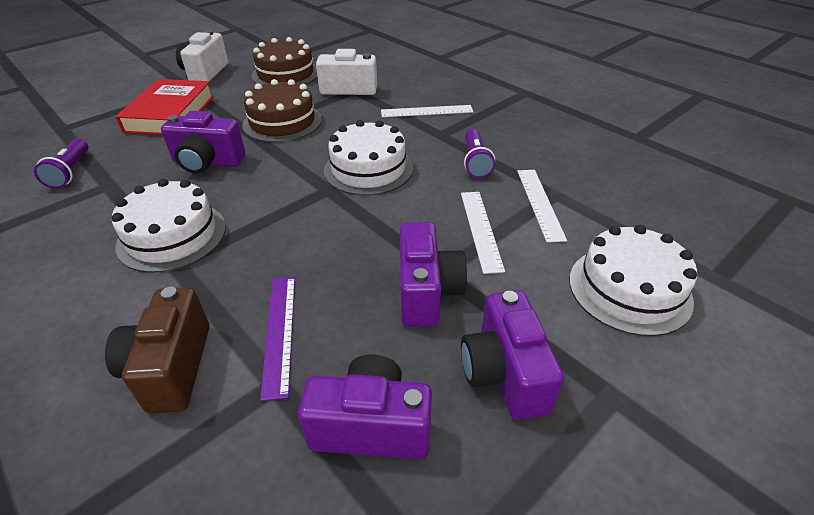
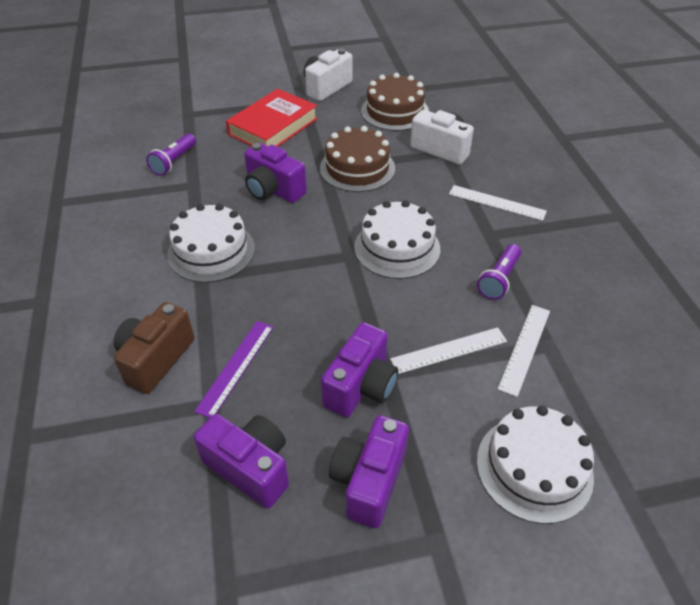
camera: 30 degrees right, 5 degrees up
white ruler [461,192,505,274] -> white ruler turned 45 degrees clockwise [390,327,507,374]

